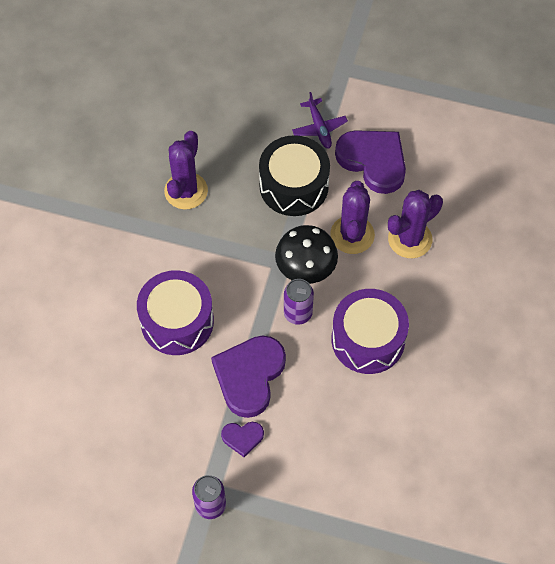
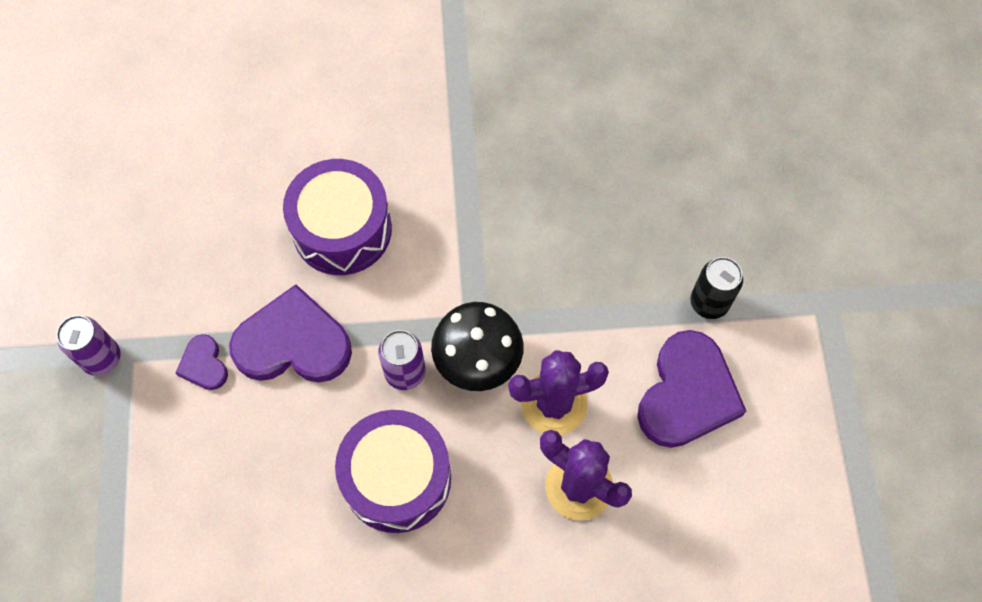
camera: 70 degrees right, 5 degrees up
purple cactus [164,131,208,209] -> none
black drum [259,135,330,216] -> none
purple plane [292,92,348,148] -> black can [690,257,743,319]

